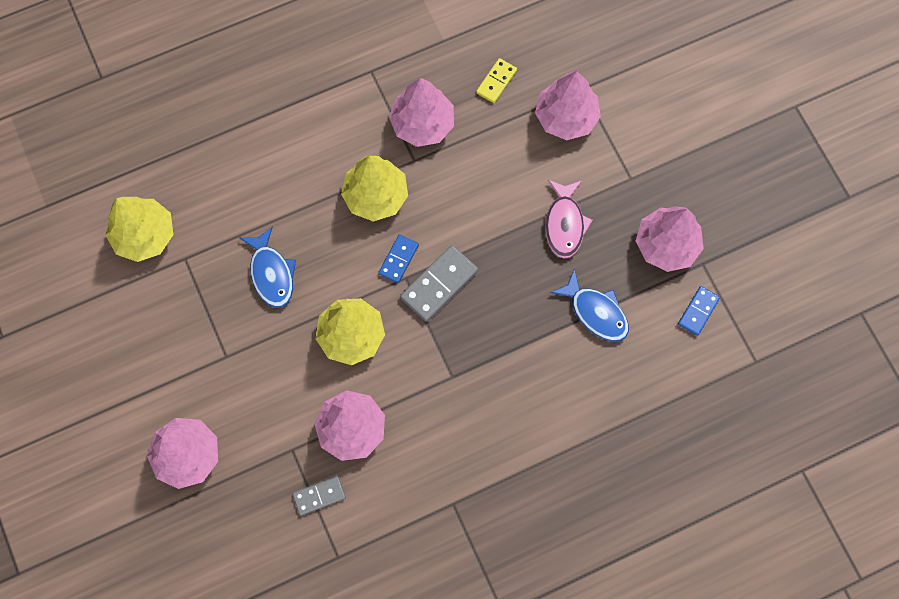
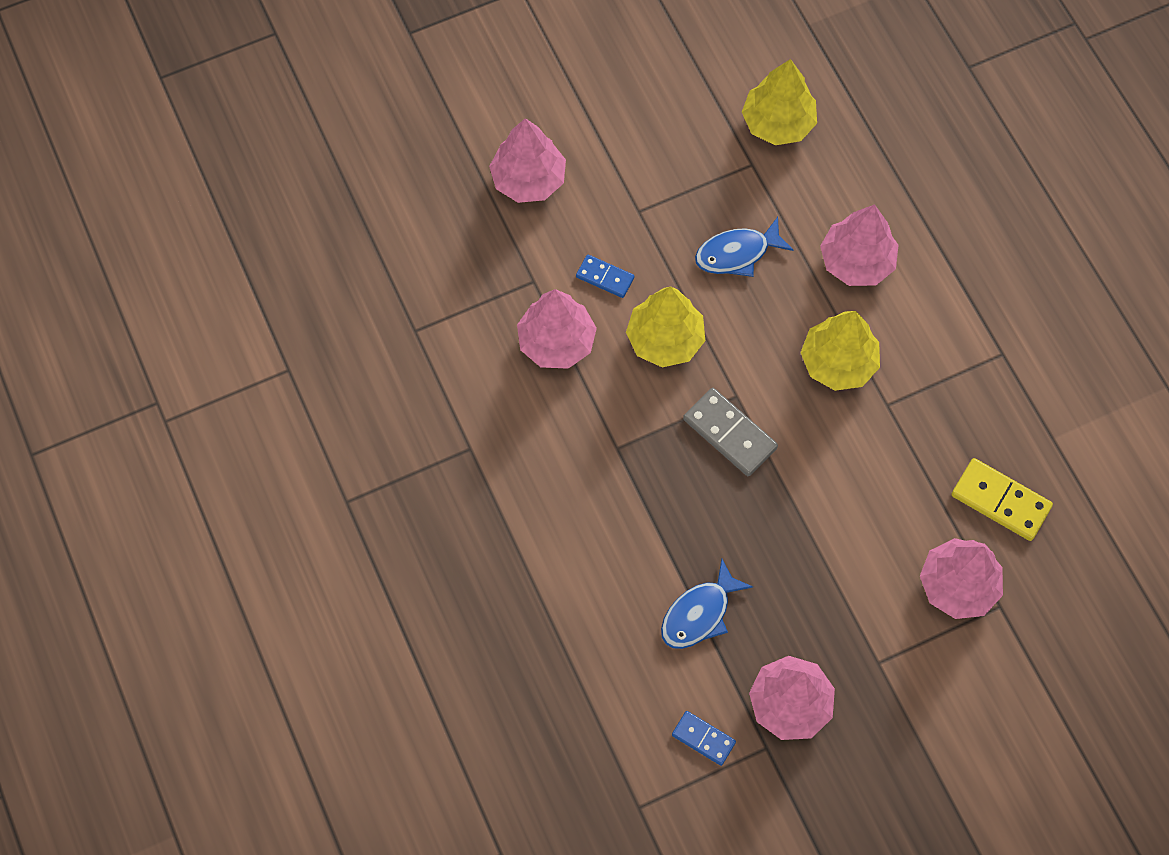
camera: 90 degrees right, 5 degrees down
grey domino [293,476,346,516] -> none
blue domino [378,234,419,283] -> blue domino moved to [576,255,634,298]
pink tree [389,78,454,147] -> pink tree moved to [820,204,898,286]
yellow domino [476,58,517,103] -> yellow domino [951,458,1053,541], size x1.63
pink fish [545,180,593,259] -> none

